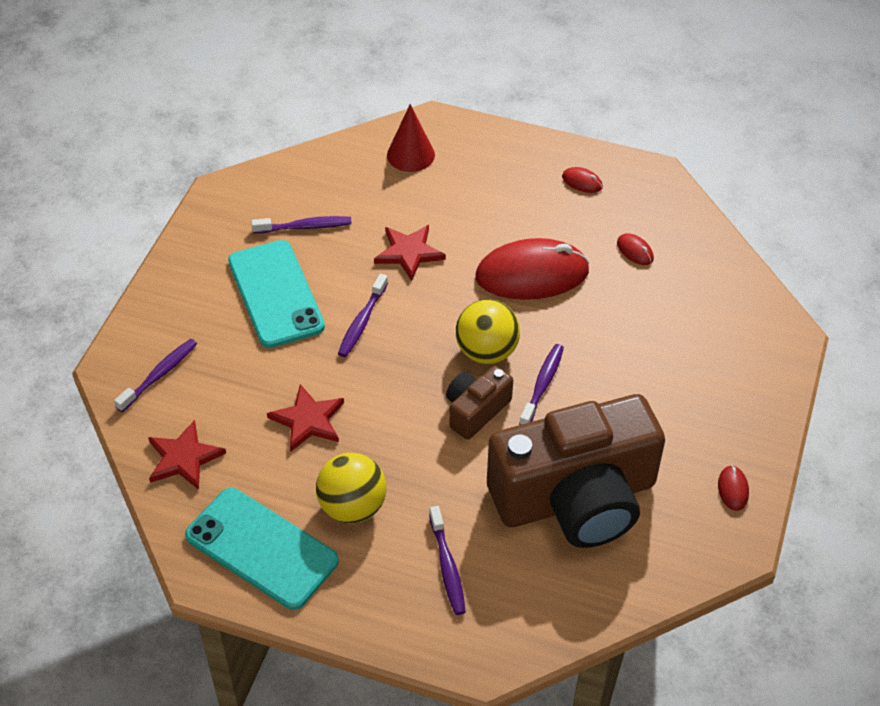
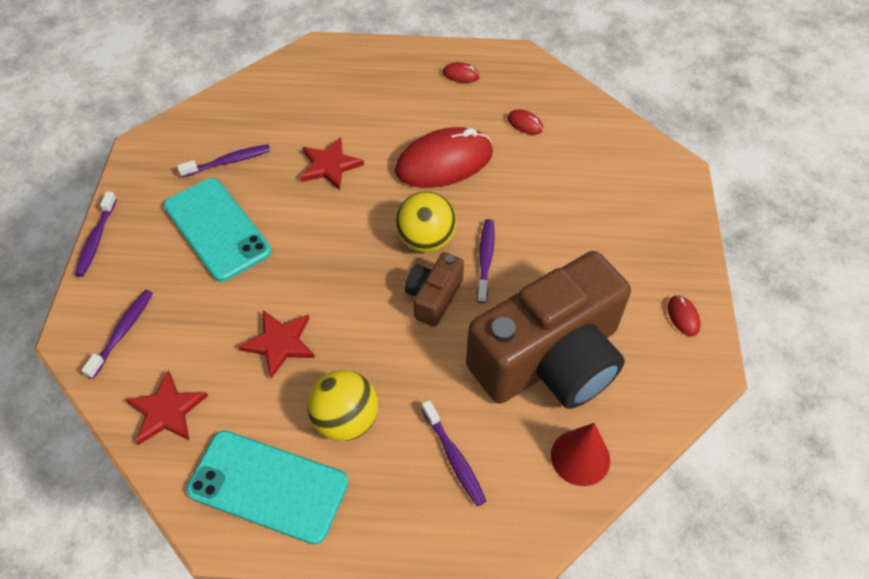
camera: 15 degrees left, 5 degrees up
purple toothbrush [338,274,388,357] -> purple toothbrush moved to [75,191,117,277]
red cone [387,104,435,172] -> red cone moved to [551,423,610,486]

